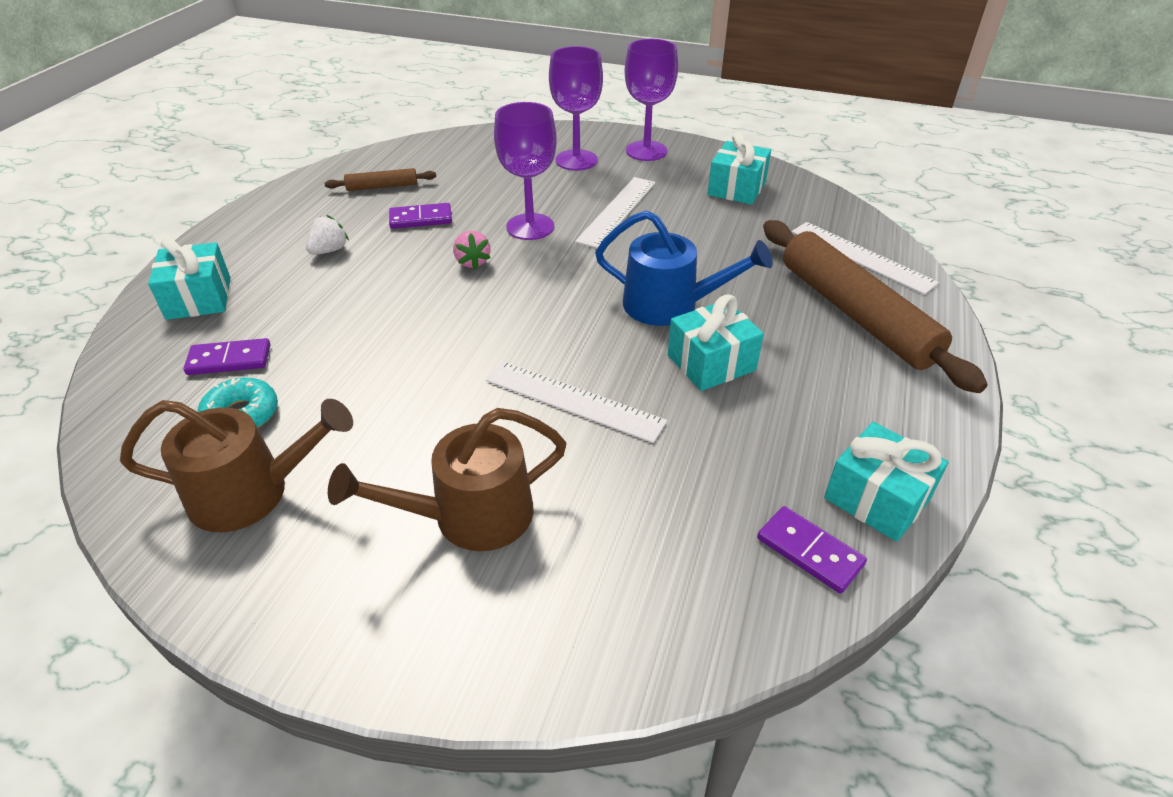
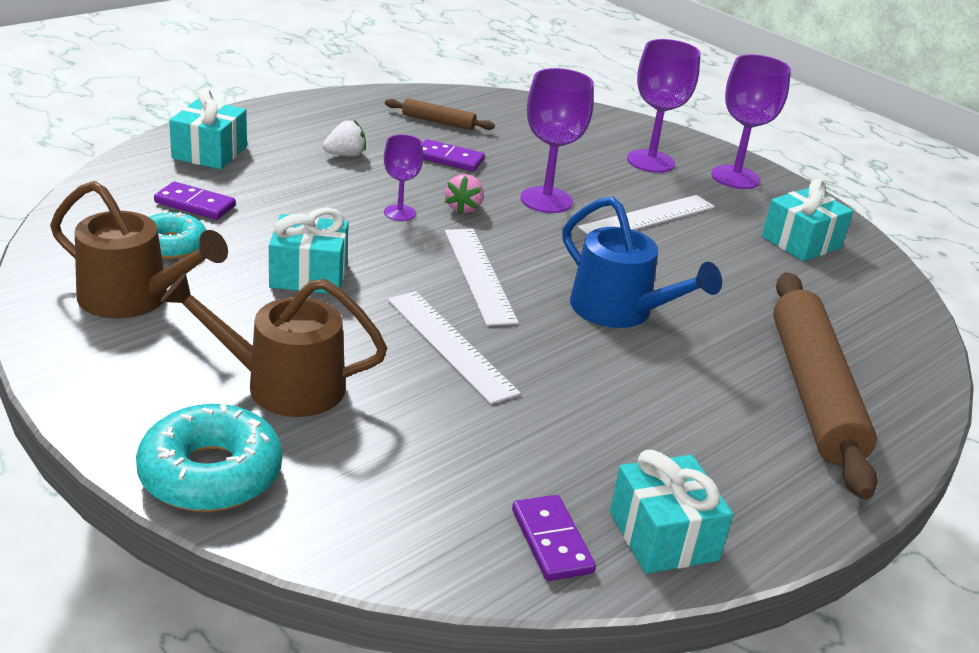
camera: 25 degrees right, 10 degrees down
turquoise gift [668,294,764,391] -> turquoise gift moved to [269,208,349,294]
white ruler [792,222,939,295] -> white ruler moved to [445,229,519,326]
none -> turquoise donut [136,402,282,512]
none -> purple goblet [384,135,423,221]

